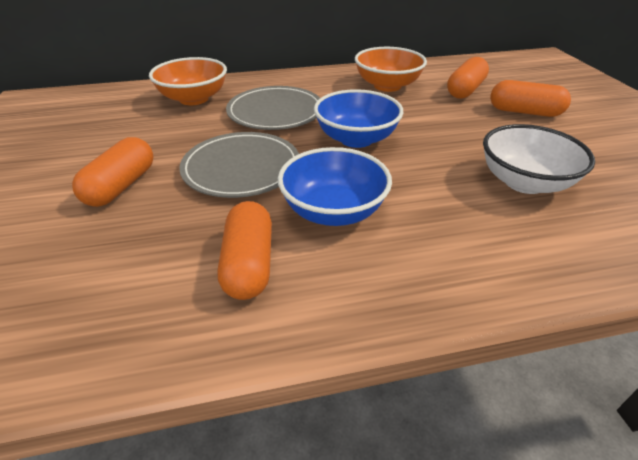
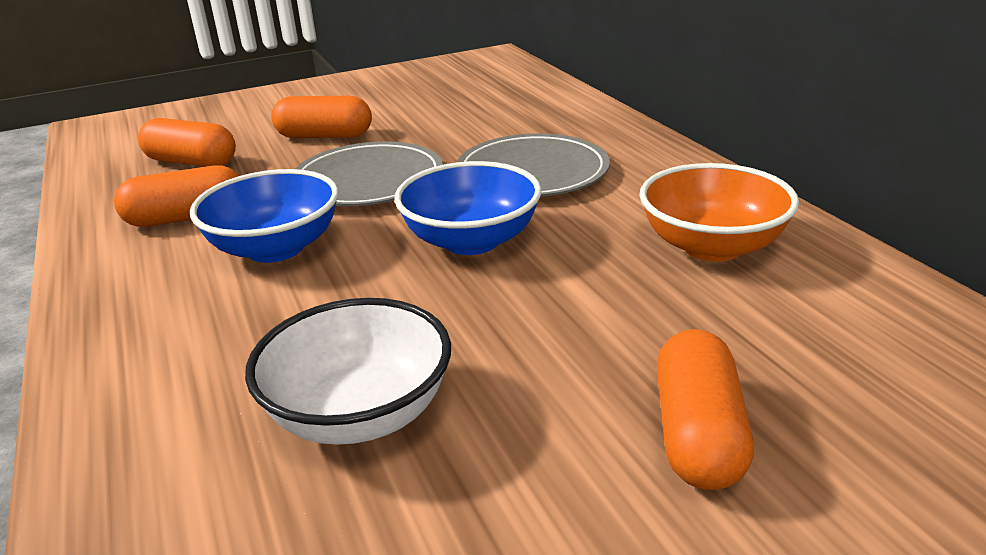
camera: 80 degrees right, 10 degrees down
orange bowl [149,57,227,105] -> none
orange capsule [447,57,489,99] -> orange capsule moved to [138,118,236,167]

